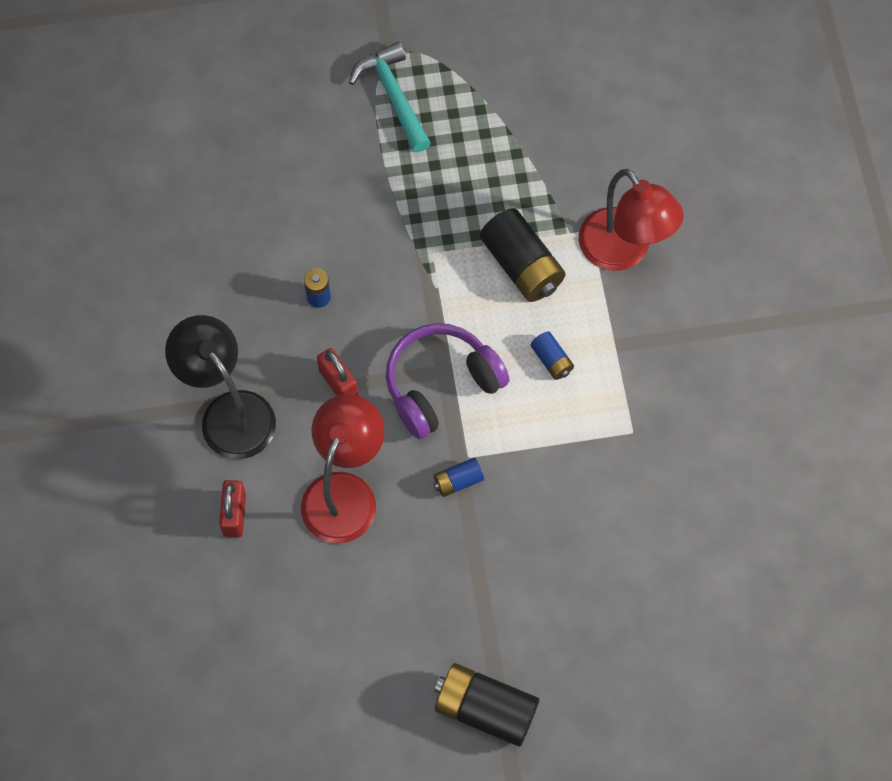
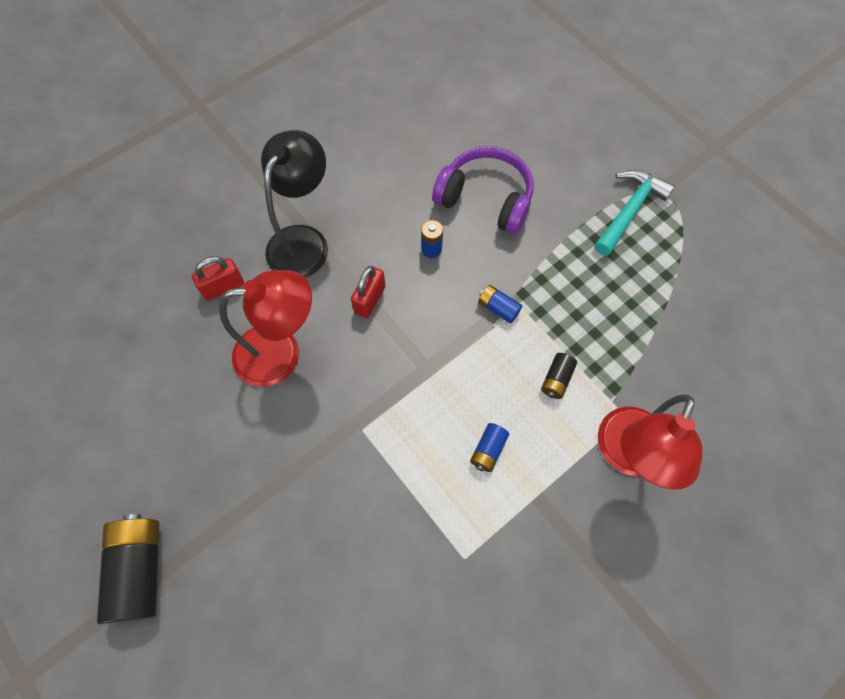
camera: 60 degrees right, 0 degrees up
purple headphones [386,323,510,439] -> purple headphones moved to [432,146,533,235]
blue battery [434,458,484,497] -> blue battery moved to [478,285,522,323]
black battery [480,208,566,302] -> black battery [541,353,577,399], size x0.51

